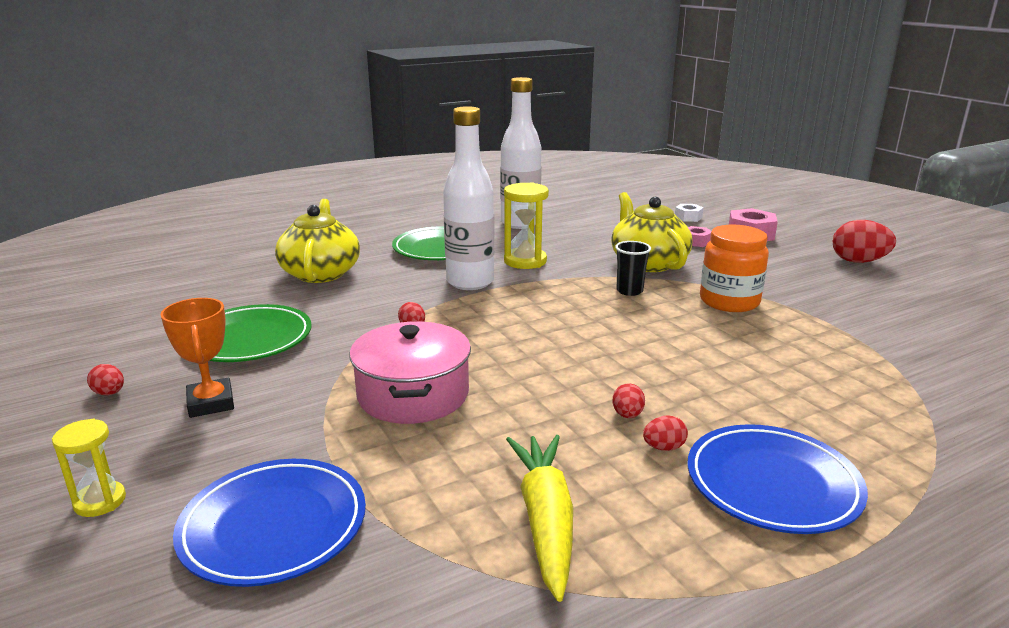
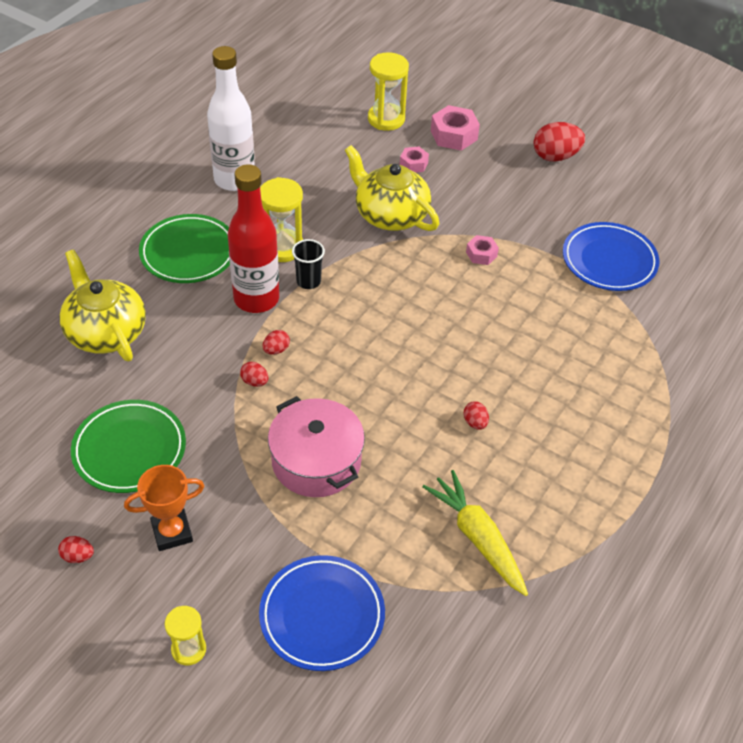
camera: 30 degrees left, 25 degrees up
orange trophy [160,298,234,418] -> orange trophy turned 60 degrees counterclockwise [124,465,204,551]
white bottle [443,106,494,290] -> red bottle [228,164,279,313]
black cup [615,241,651,296] -> black cup moved to [292,239,325,289]
red egg [643,415,688,451] -> red egg moved to [262,330,290,355]
white nut [675,204,703,222] -> yellow hourglass [368,52,409,131]
blue plate [688,424,868,534] -> blue plate moved to [563,222,660,291]
orange jar [700,225,769,312] -> pink nut [466,235,499,265]

